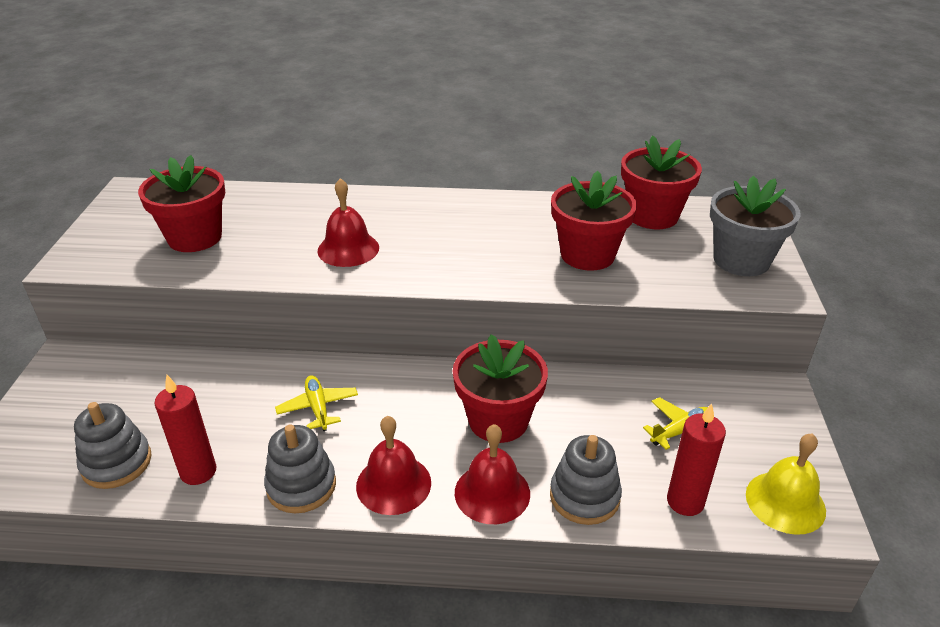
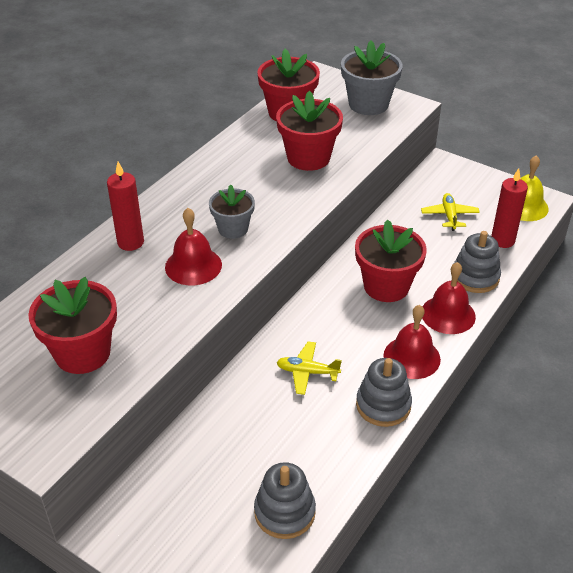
camera: 60 degrees left, 5 degrees up
red candle [154,374,216,485] -> red candle moved to [107,162,144,251]
none -> grey flower pot [209,184,255,239]

